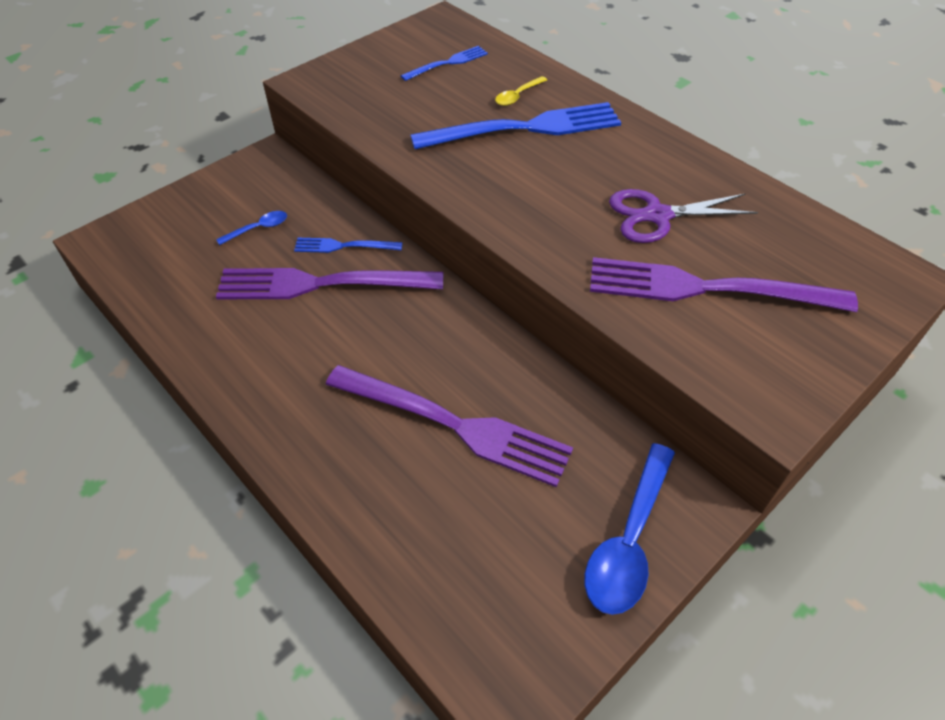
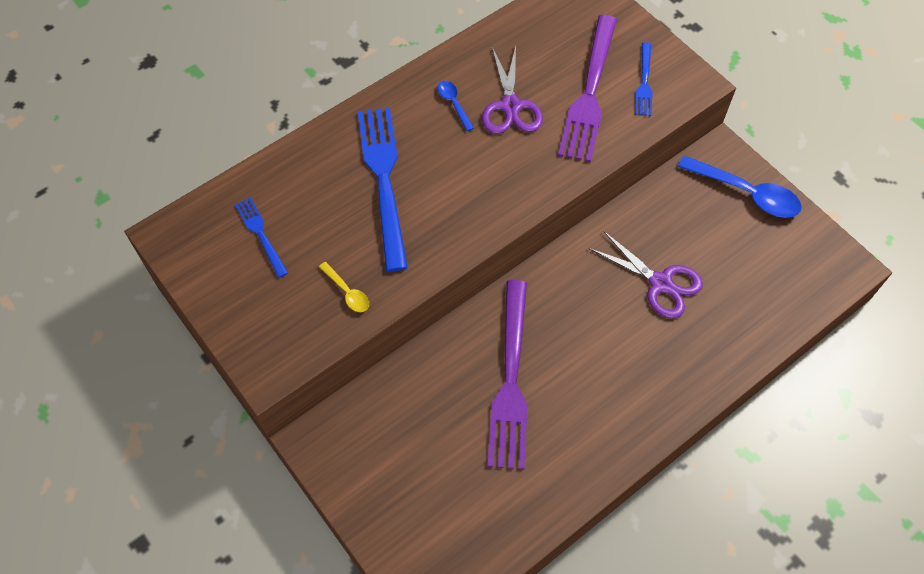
camera: 85 degrees left, 10 degrees up
blue spoon [216,211,287,245] -> blue spoon moved to [438,81,474,131]
blue fork [294,238,403,253] -> blue fork moved to [635,43,653,116]
purple fork [326,365,573,487] -> purple scissors [588,231,703,318]
yellow spoon [495,76,547,106] -> yellow spoon moved to [319,262,369,312]

